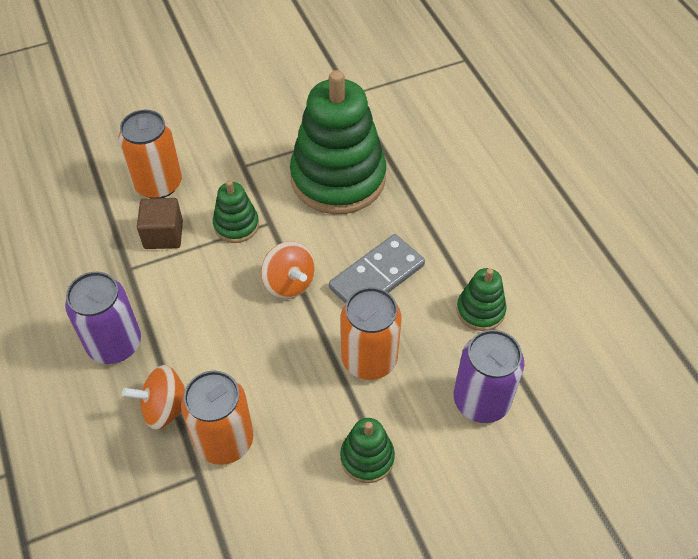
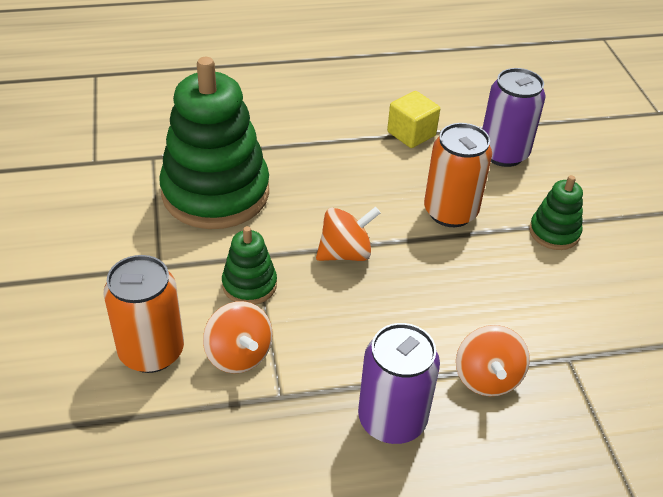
camera: 80 degrees left, 10 degrees down
brown cube [137,198,183,249] -> orange spinning top [203,301,273,373]
orange can [181,371,253,465] -> none
grey domino [329,234,425,303] -> none
green stacking toy [456,268,507,331] -> yellow cube [387,91,440,148]

